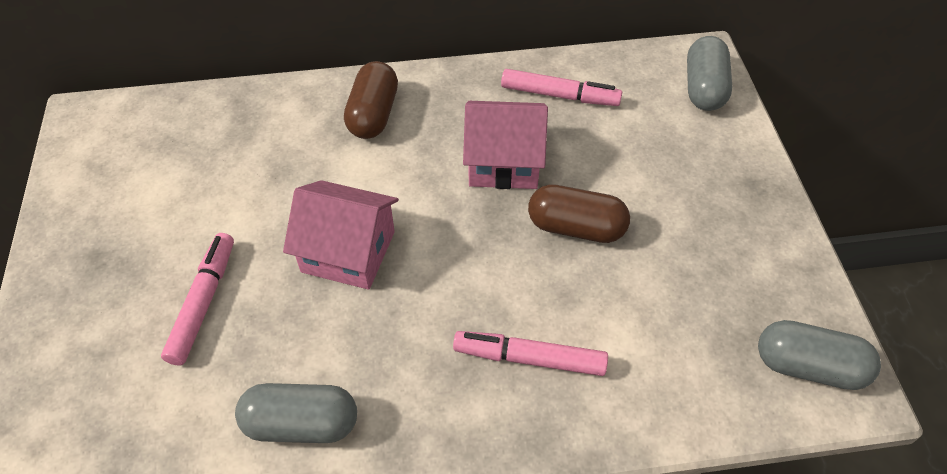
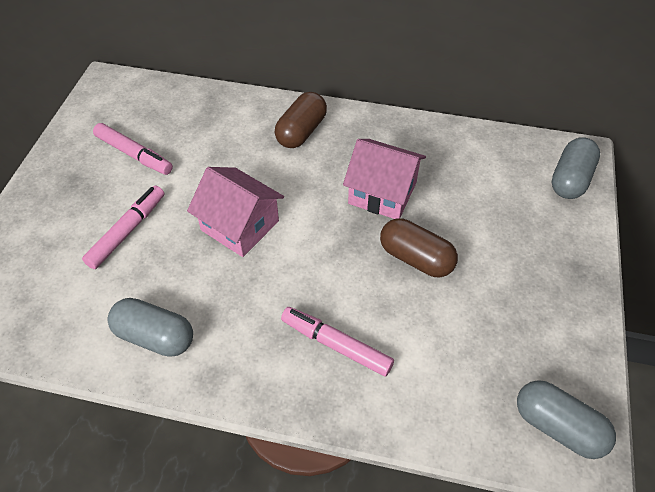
camera: 20 degrees right, 0 degrees up
pink marker [501,69,622,106] -> pink marker moved to [93,123,173,175]

